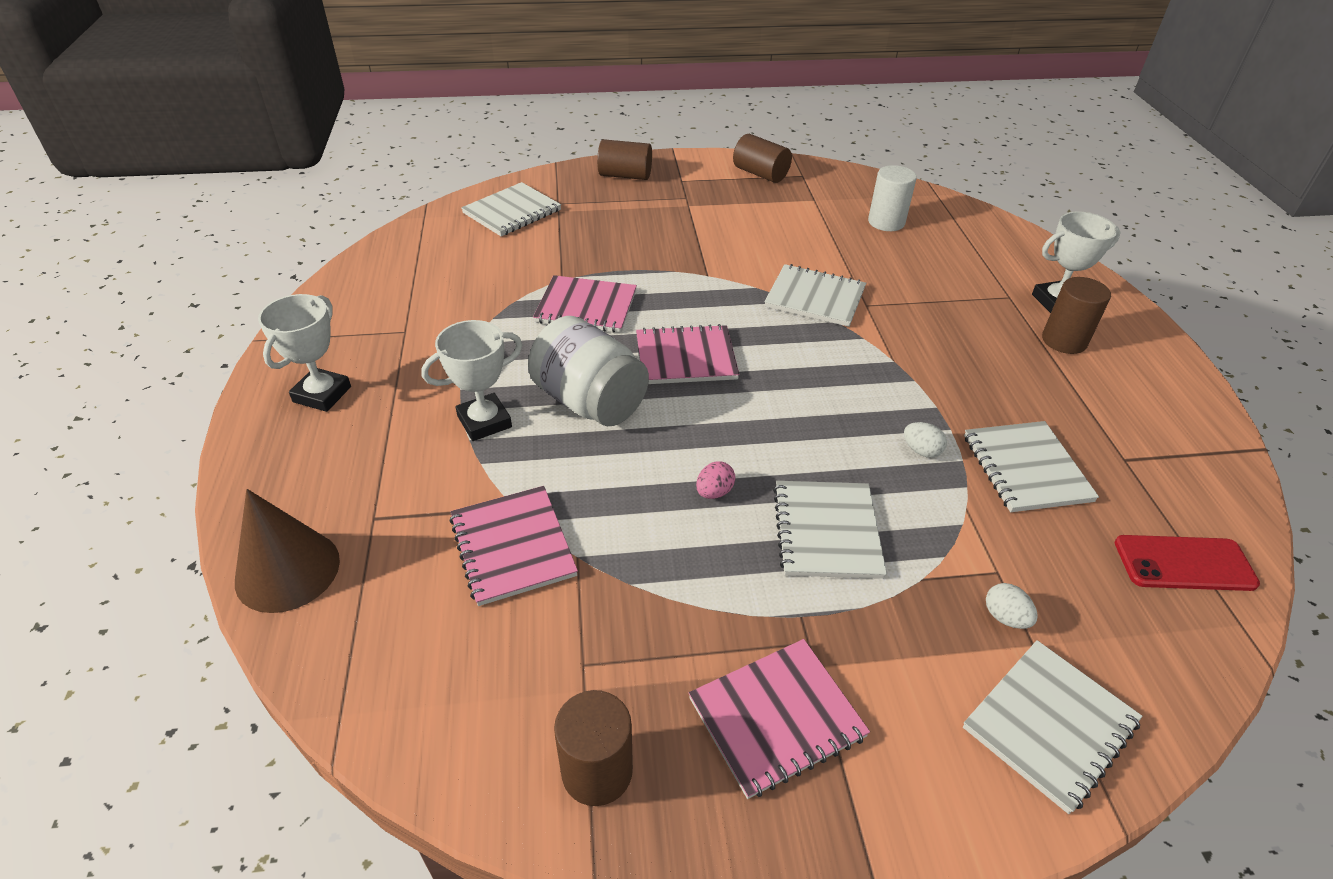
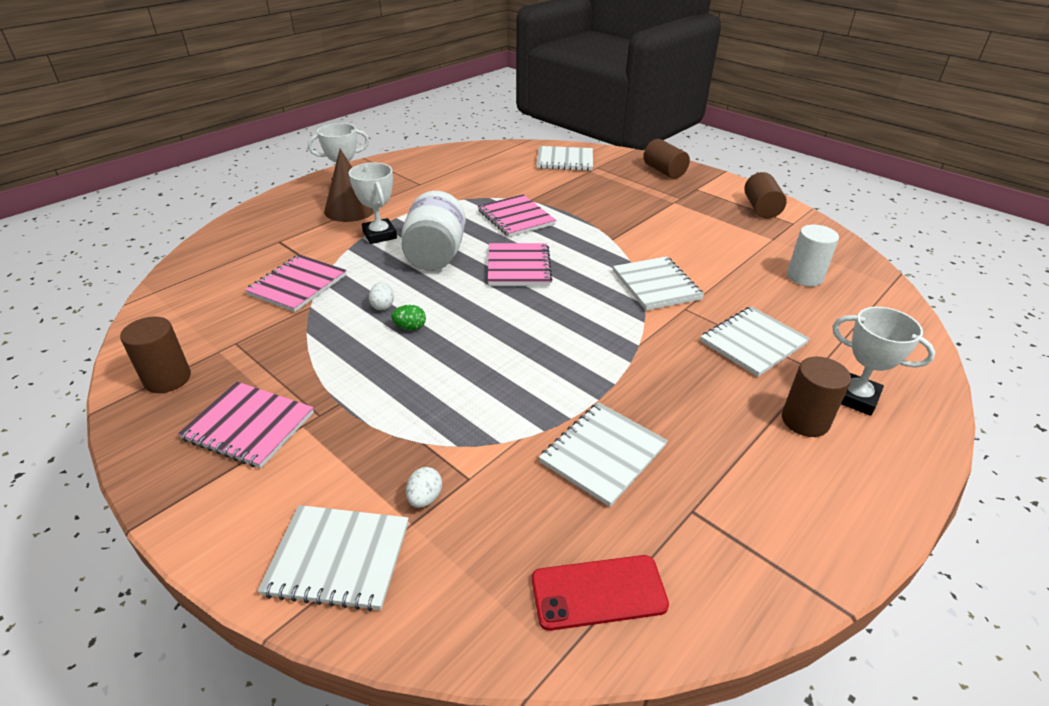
camera: 50 degrees right, 5 degrees down
brown cone [235,489,340,613] -> brown cone moved to [324,149,374,222]
white trophy [421,320,522,441] -> white trophy turned 45 degrees clockwise [349,162,397,244]
pink notebook [636,324,739,384] -> pink notebook turned 45 degrees clockwise [488,243,553,286]
pink egg [696,461,736,499] -> green egg [391,305,426,330]
white notebook [773,481,887,579] -> white notebook moved to [700,306,810,377]
white egg [904,422,947,458] -> white egg moved to [369,282,394,310]
red phone [1115,535,1260,591] -> red phone turned 60 degrees counterclockwise [532,555,669,631]

